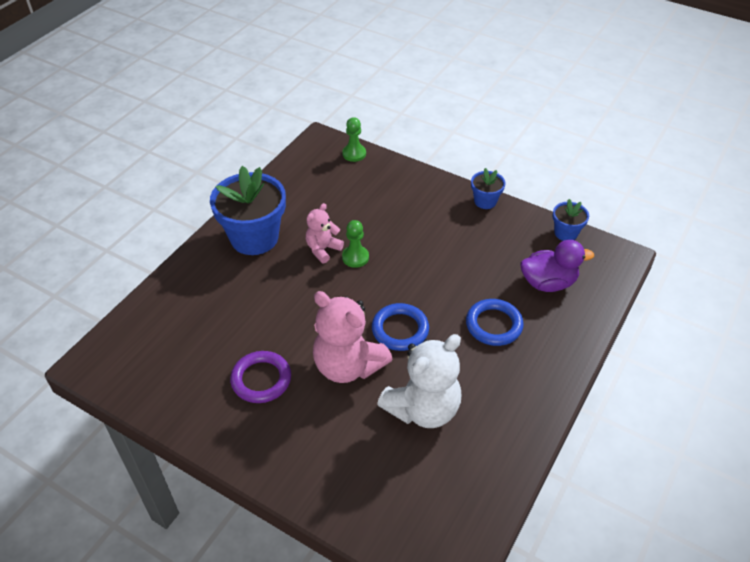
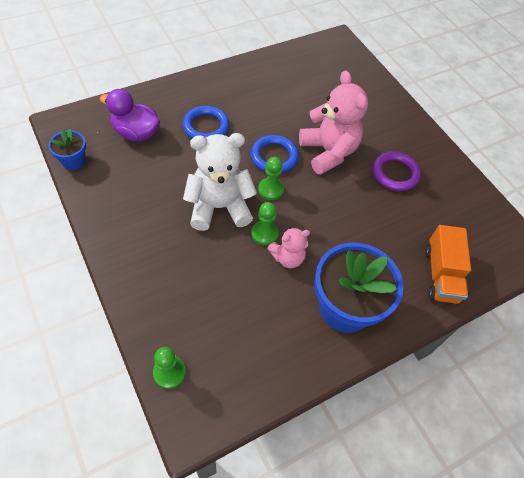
camera: 155 degrees left, 10 degrees up
white teddy bear [377,334,461,428] -> white teddy bear moved to [183,133,257,231]
blue flower pot [471,168,506,209] -> none
none -> green pawn [258,157,284,200]
none -> orange truck [425,225,471,304]

